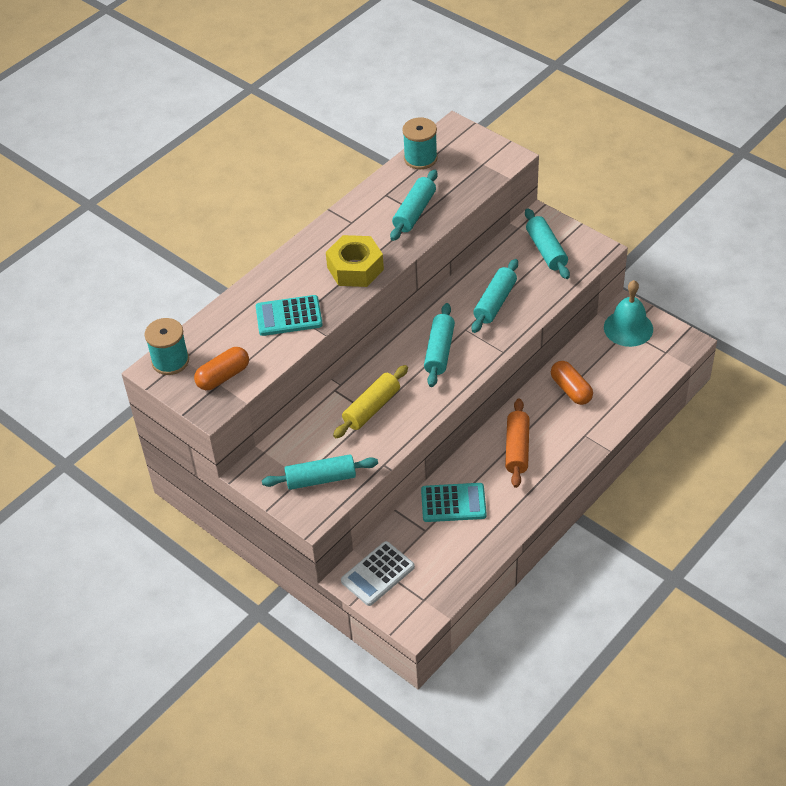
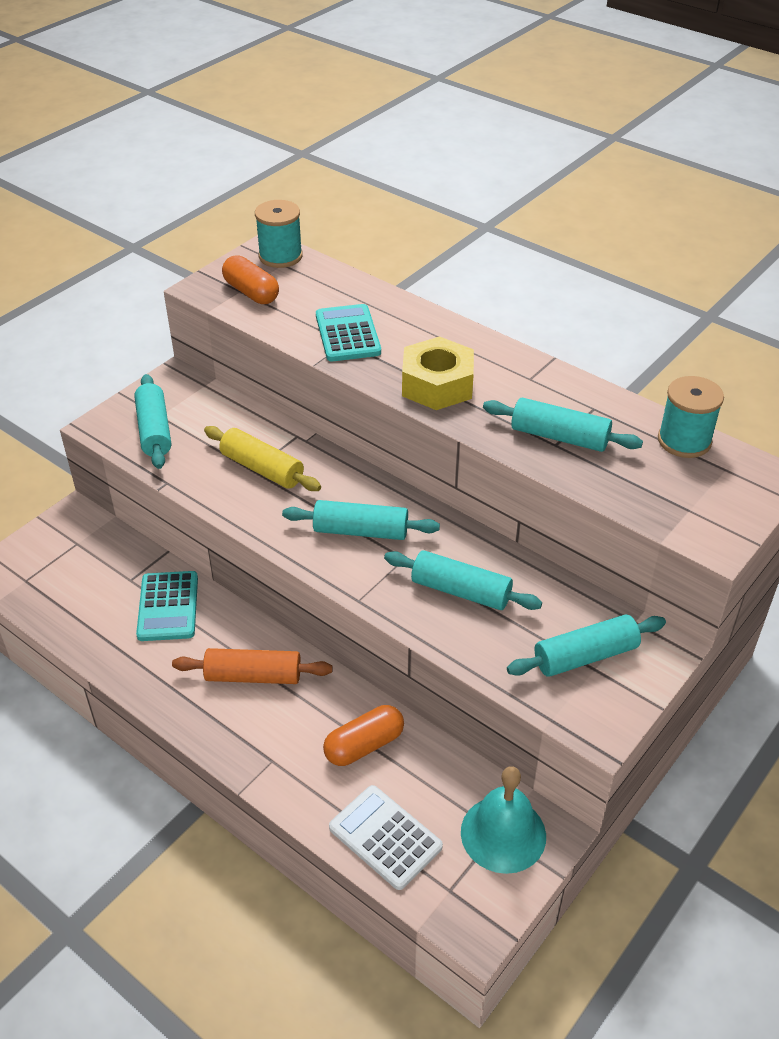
camera: 85 degrees right, 5 degrees down
white calculator [341,541,415,606] -> white calculator moved to [329,785,443,890]

